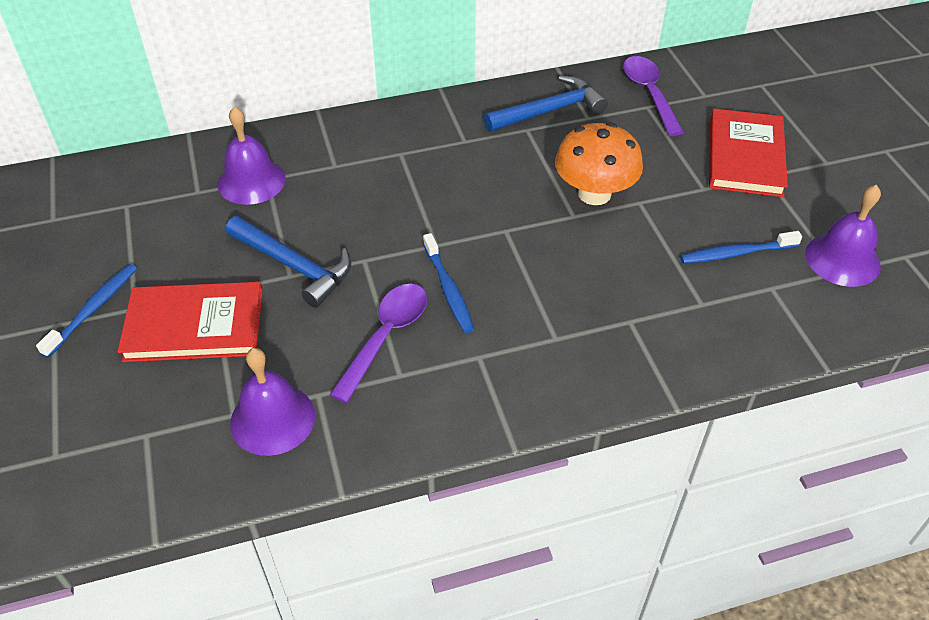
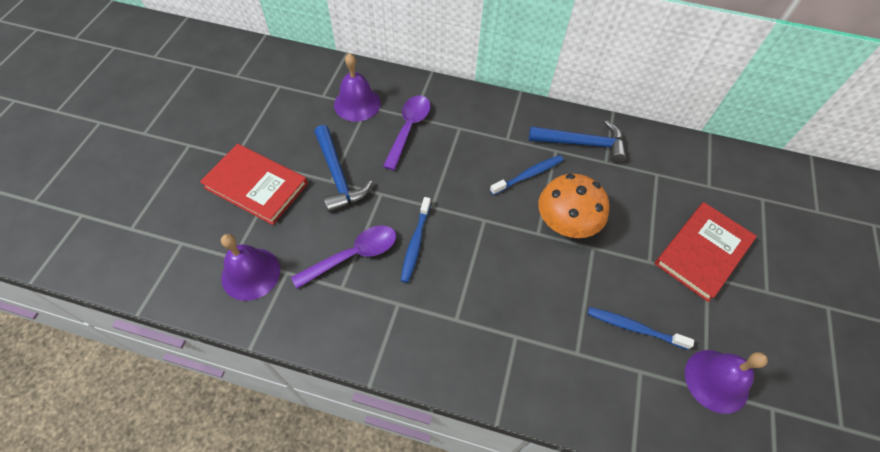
camera: 30 degrees right, 10 degrees up
blue toothbrush [36,264,137,358] -> blue toothbrush moved to [490,155,563,195]
purple spoon [623,56,684,136] -> purple spoon moved to [383,95,430,170]

